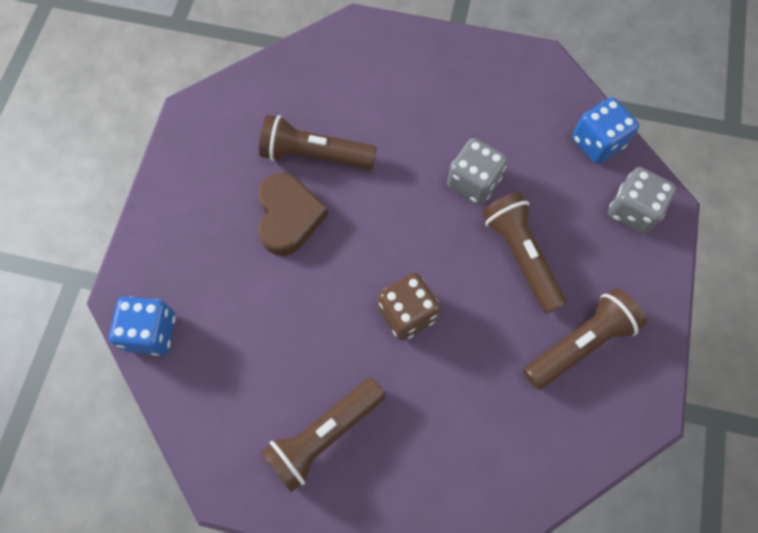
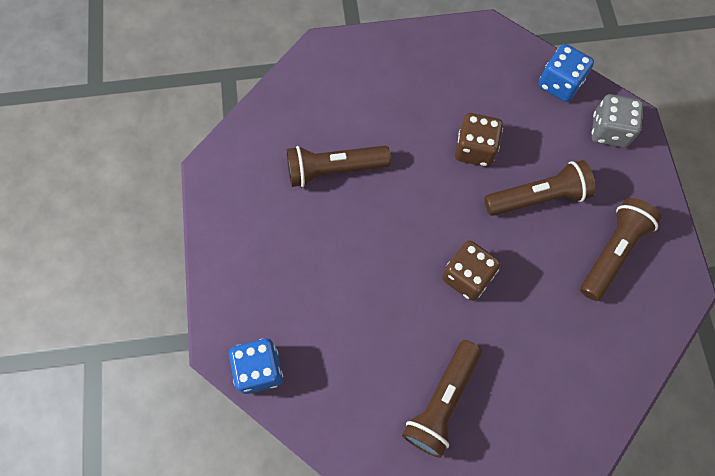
camera: 20 degrees left, 0 degrees up
brown heart [258,173,328,256] -> none
grey dice [447,138,508,205] -> brown dice [455,113,503,167]
brown flashlight [482,192,567,314] -> brown flashlight turned 120 degrees clockwise [484,160,595,216]

